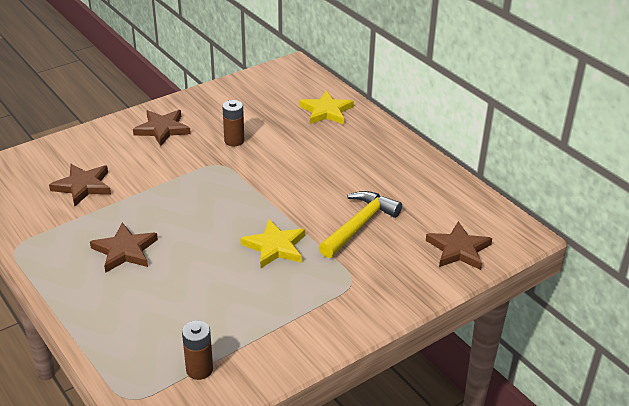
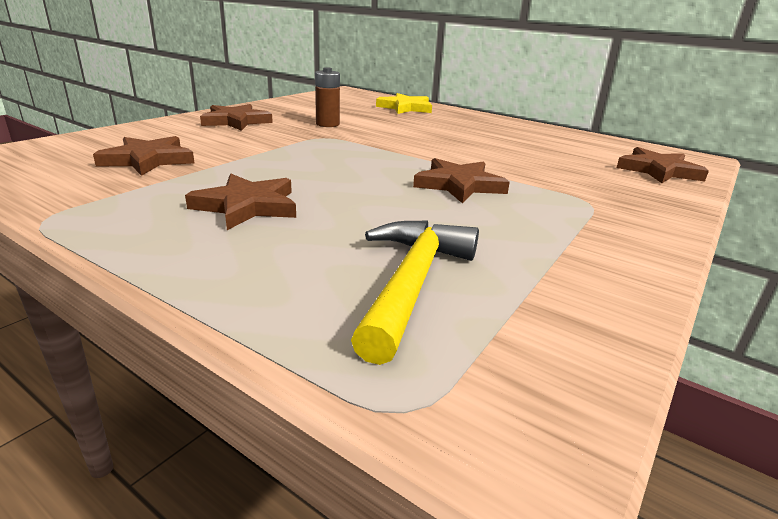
camera: 20 degrees left, 10 degrees down
brown battery [182,321,213,380] -> none
yellow star [241,219,305,268] -> brown star [413,158,510,204]
yellow hammer [319,191,402,258] -> yellow hammer moved to [351,221,479,365]

